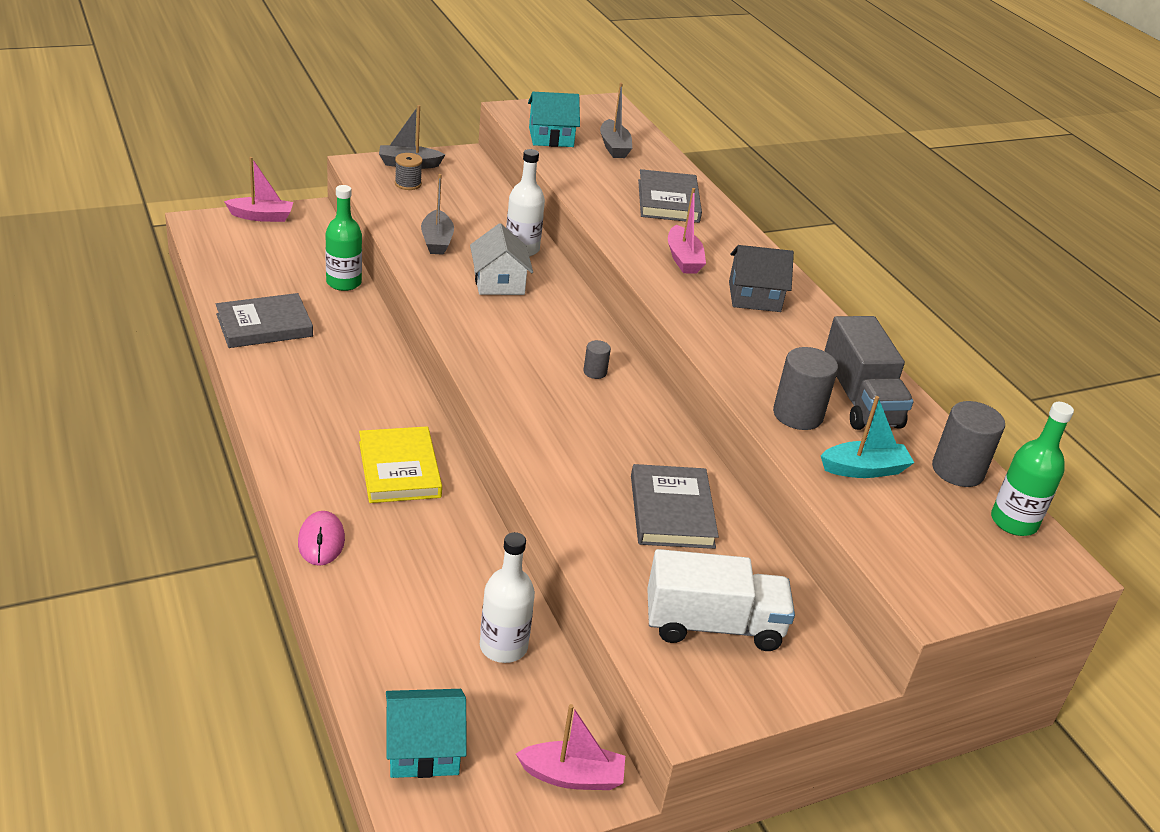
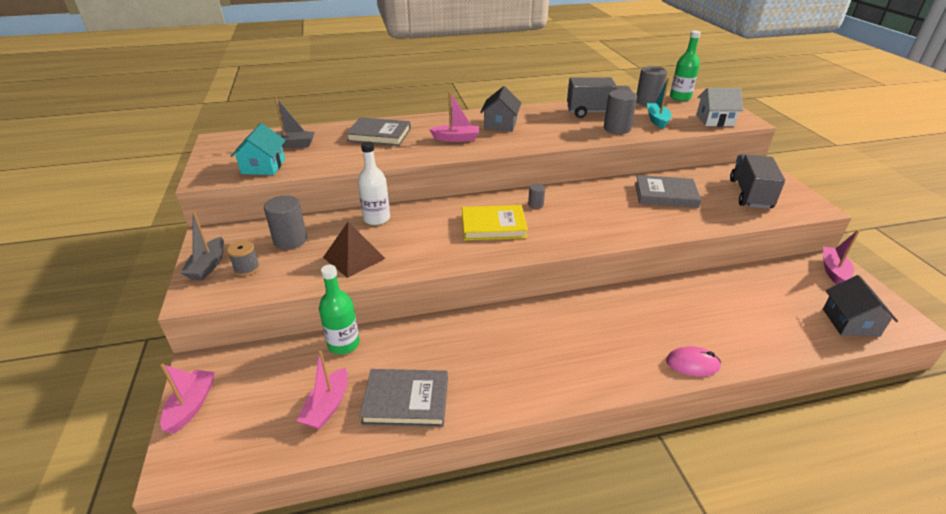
camera: 75 degrees left, 0 degrees up
grey book [216,293,313,348] -> grey book turned 75 degrees counterclockwise [359,369,448,427]
yellow book [359,426,442,503] -> yellow book moved to [462,205,528,240]
turquoise house [386,689,467,778] -> grey house [823,275,898,337]
grey boat [421,174,454,255] -> brown pyramid [323,222,385,278]
white house [470,223,533,295] -> white house moved to [696,88,743,127]
white bottle [480,532,535,663] -> none
white truck [647,549,795,651] -> grey truck [730,154,785,209]
none -> grey cylinder [264,195,307,249]
none -> pink boat [297,351,348,429]

